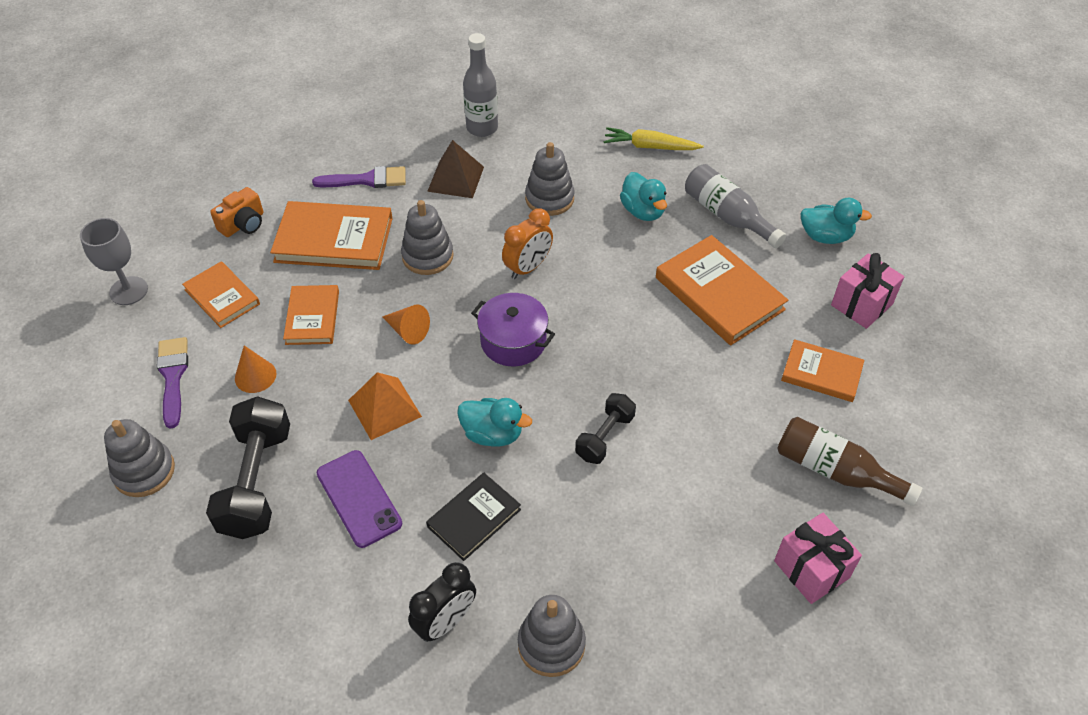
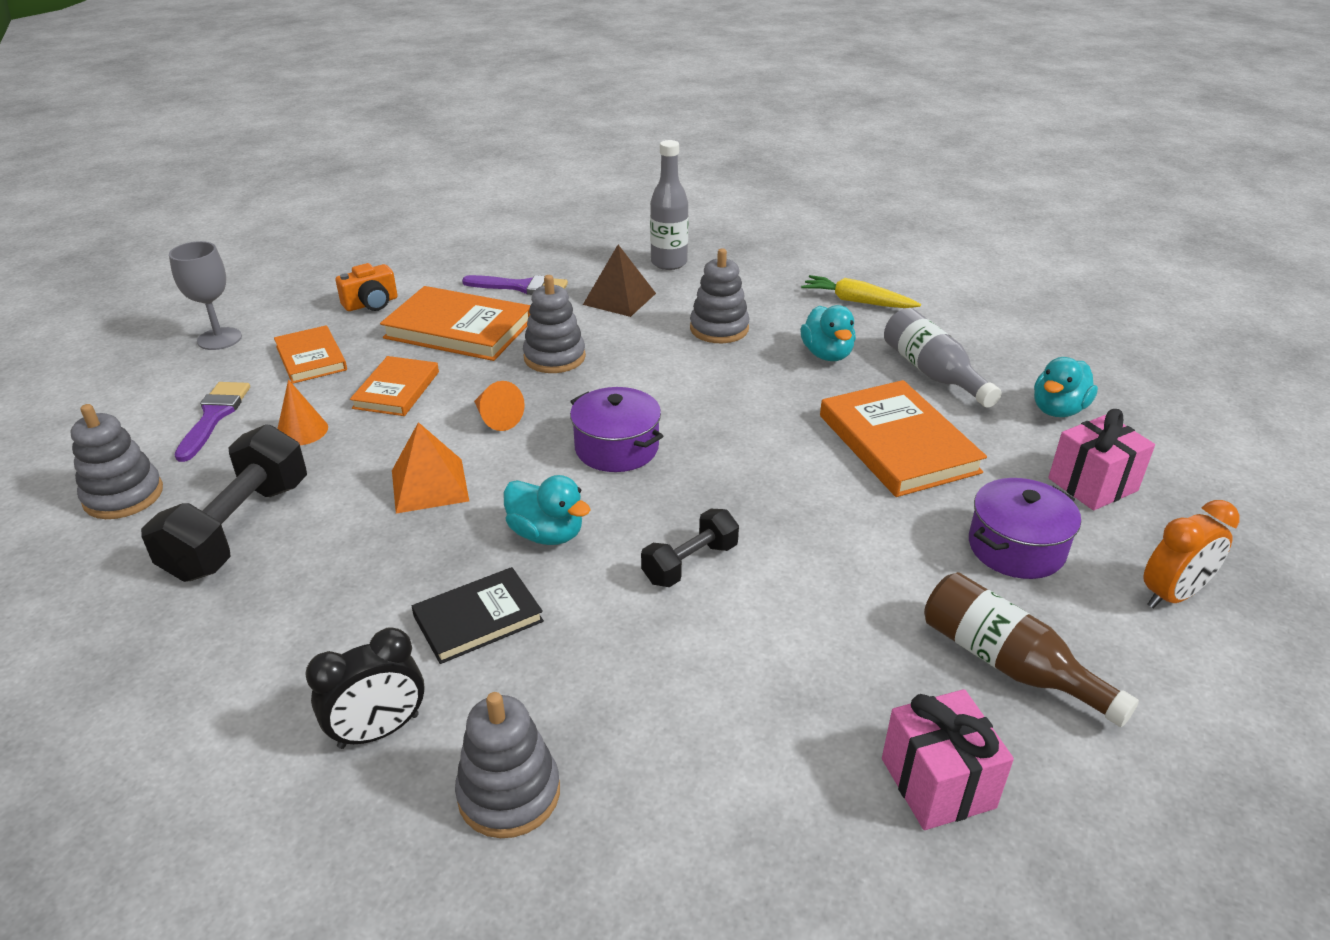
camera: 15 degrees right, 15 degrees down
purple phone [317,450,402,548] -> none
orange clock [502,208,553,279] -> orange clock moved to [1143,500,1240,609]
orange book [781,339,864,402] -> purple pot [969,478,1081,579]
turquoise duck [800,198,872,244] -> turquoise duck turned 105 degrees clockwise [1034,357,1098,417]

